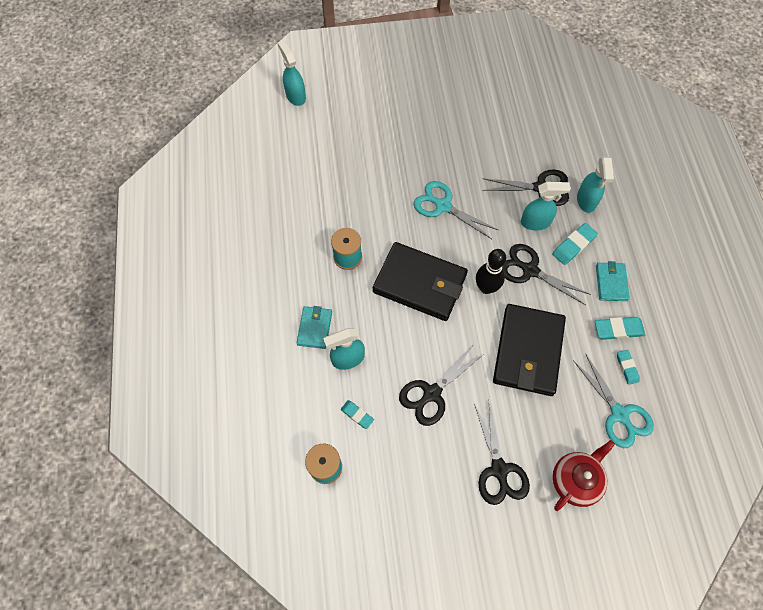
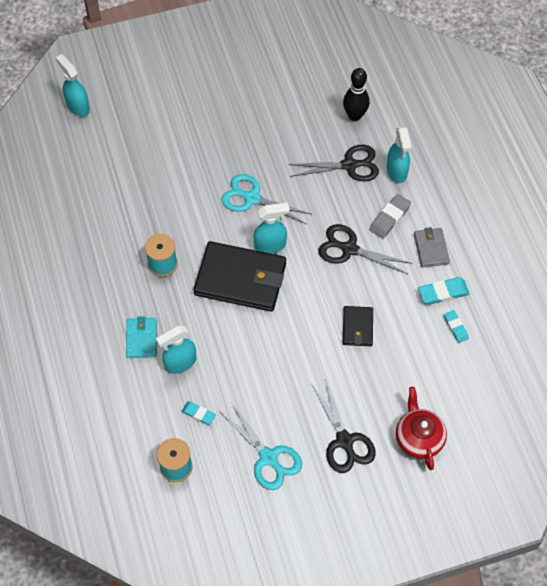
camera: 10 degrees left, 5 degrees down
black scissors [399,344,484,426] -> none
black bowling pin [476,249,507,294] -> black bowling pin moved to [343,68,370,121]
black wallet [493,304,566,396] -> black wallet [343,306,373,346], size x0.50
turquoise spray bottle [521,182,571,230] -> turquoise spray bottle moved to [253,203,290,254]
turquoise eraser [552,223,598,265] -> grey eraser [369,194,411,239]
red teapot [553,440,615,511] -> red teapot turned 45 degrees counterclockwise [396,387,447,470]
turquoise scissors [573,353,654,448] -> turquoise scissors moved to [220,404,302,490]
turquoise wallet [596,261,630,301] -> grey wallet [414,227,450,268]

